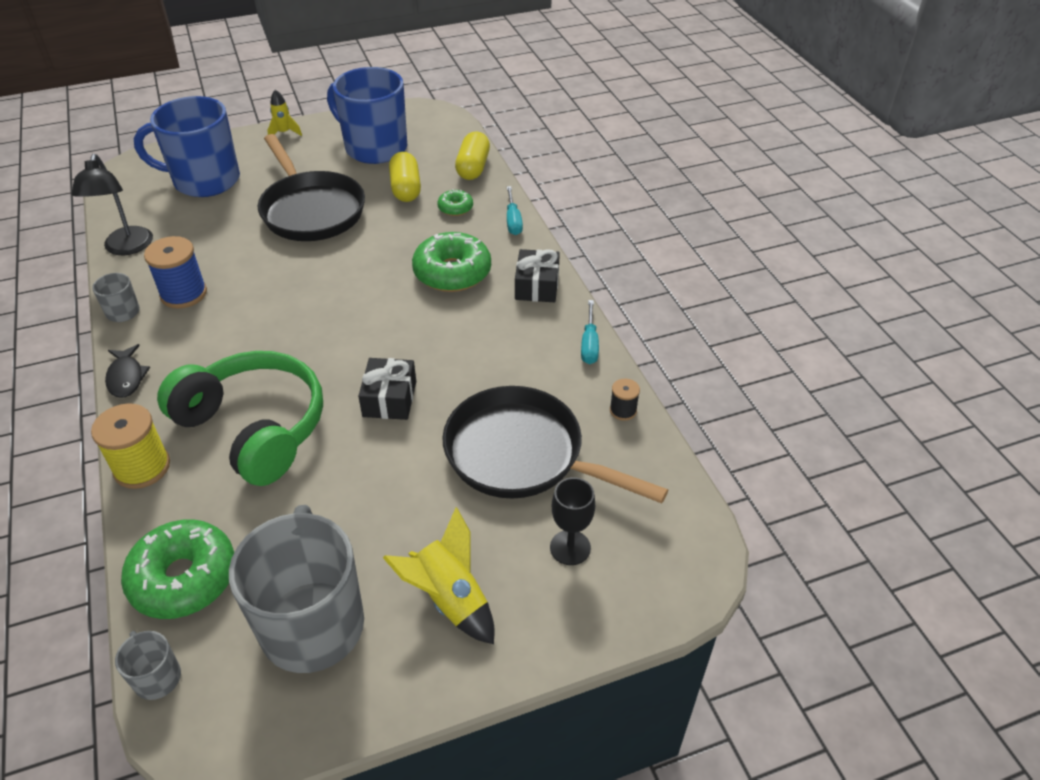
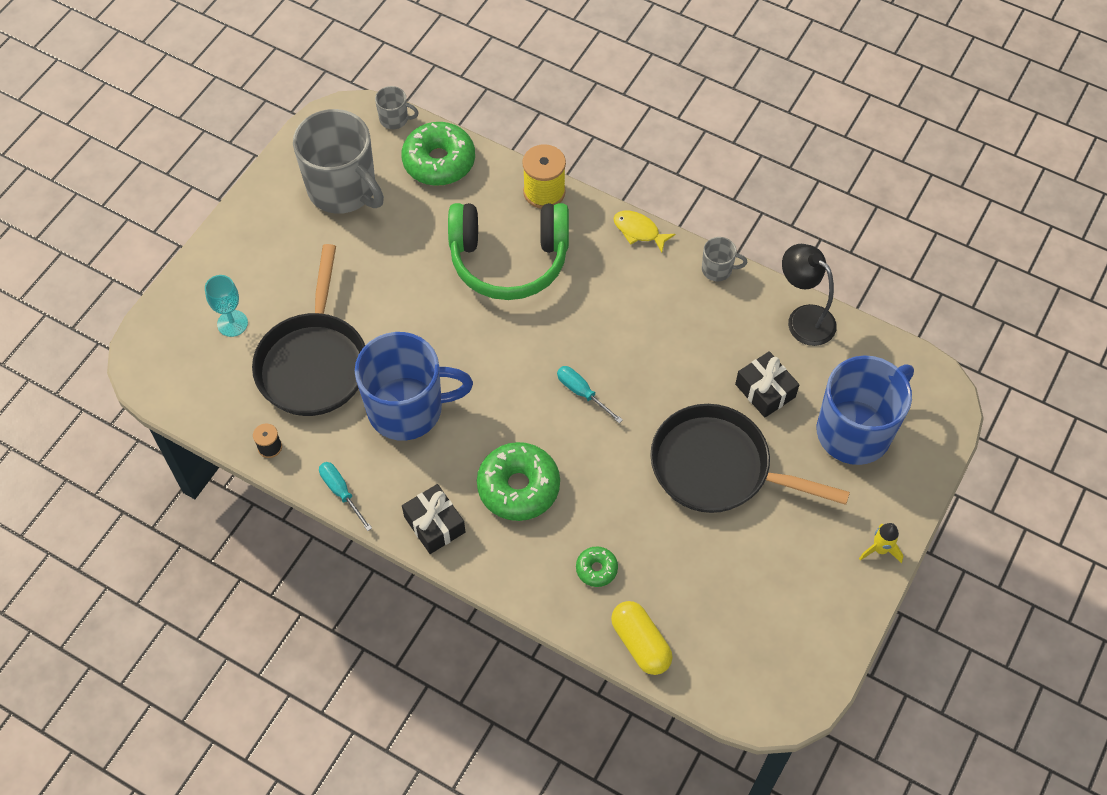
camera: 140 degrees right, 15 degrees up
black fish [105,344,150,398] -> yellow fish [614,210,676,252]
blue spool [144,236,207,309] -> none
blue mug [327,67,407,164] -> blue mug moved to [355,332,473,441]
black gift [358,358,416,420] -> black gift moved to [735,351,799,418]
yellow rocket [383,507,495,644] -> none
yellow capsule [389,152,421,202] -> none
black pan [442,386,668,503] -> black pan turned 105 degrees clockwise [252,244,365,416]
turquoise screwdriver [507,186,523,235] -> turquoise screwdriver moved to [557,366,623,423]
black goblet [550,477,595,565] -> turquoise goblet [205,275,248,337]

